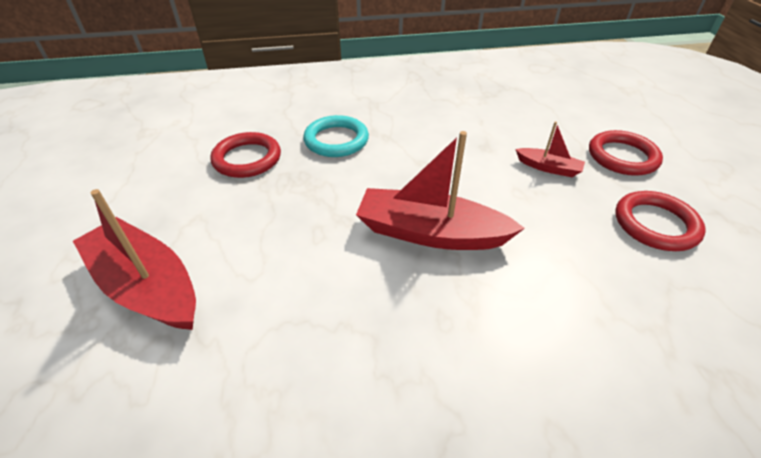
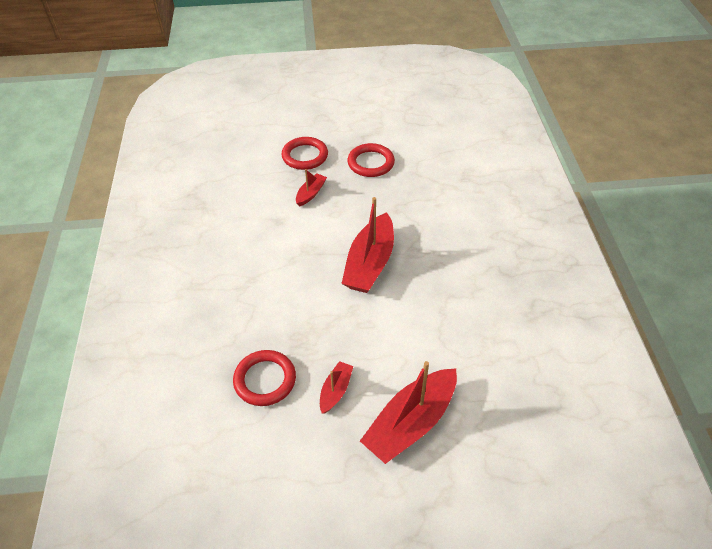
camera: 85 degrees left, 5 degrees up
turquoise ring [303,115,369,157] -> none
none -> red boat [320,361,353,414]

